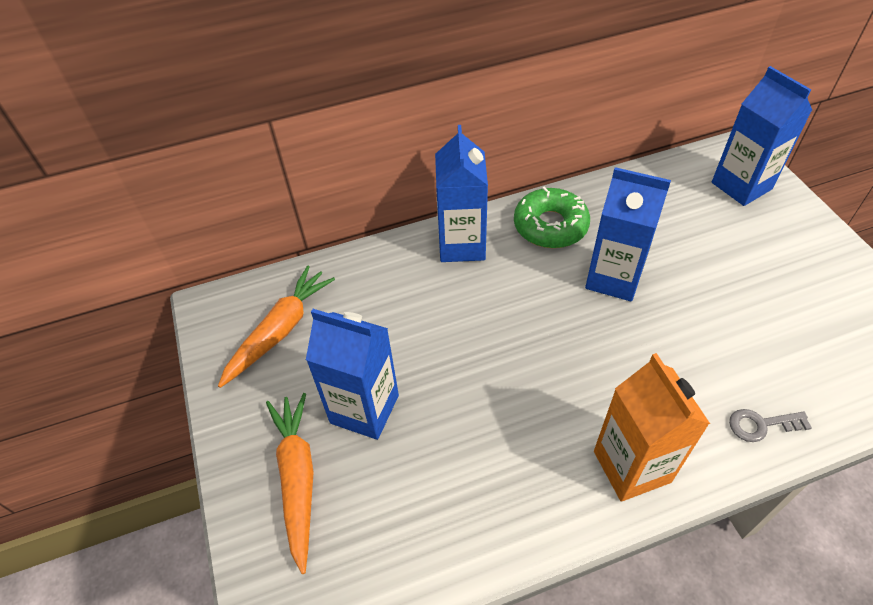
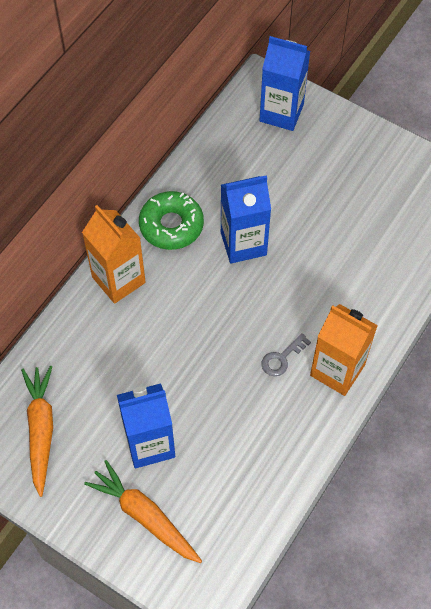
camera: 40 degrees left, 10 degrees up
blue carton [435,125,488,262] -> orange carton [82,205,146,304]
grey key [729,409,812,442] -> grey key moved to [261,333,311,376]

